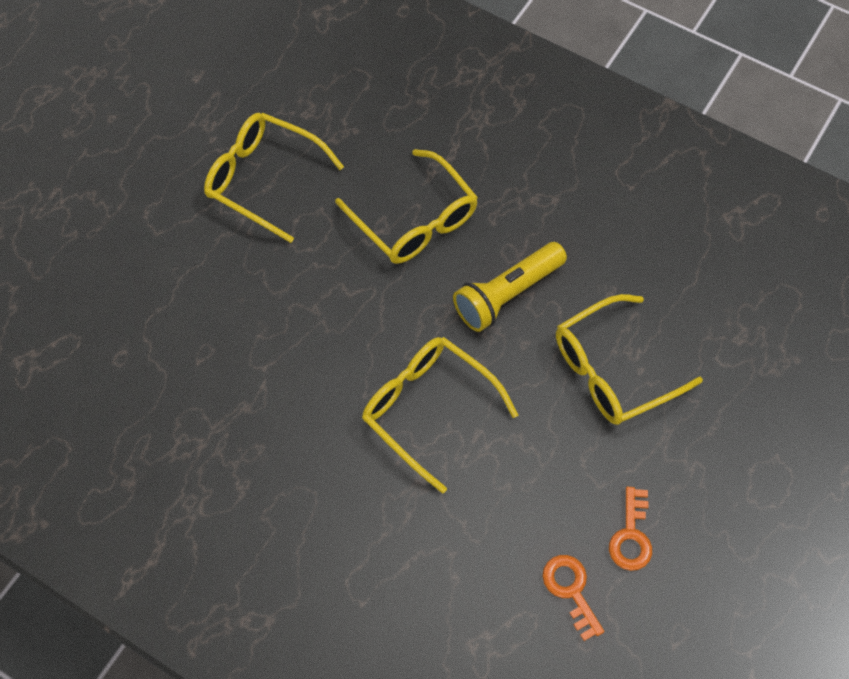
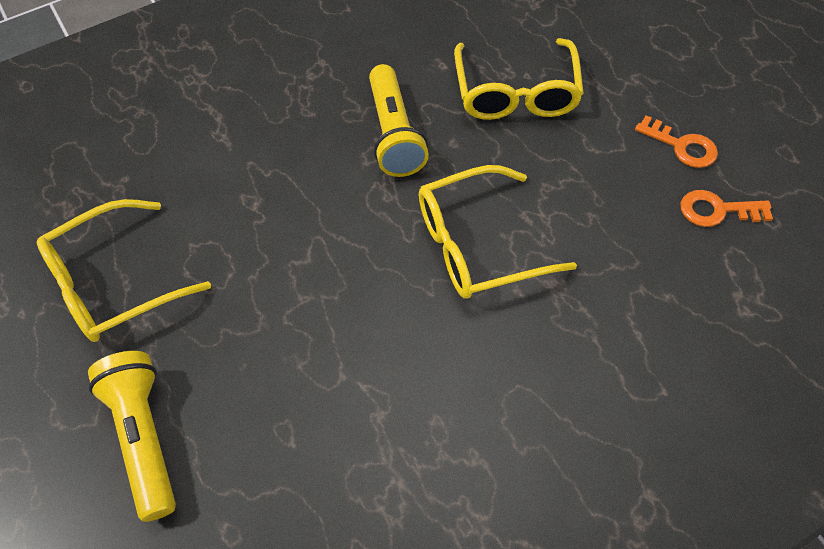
camera: 60 degrees left, 5 degrees down
yellow glasses [335,149,478,264] -> none
none -> yellow flashlight [88,351,176,522]

